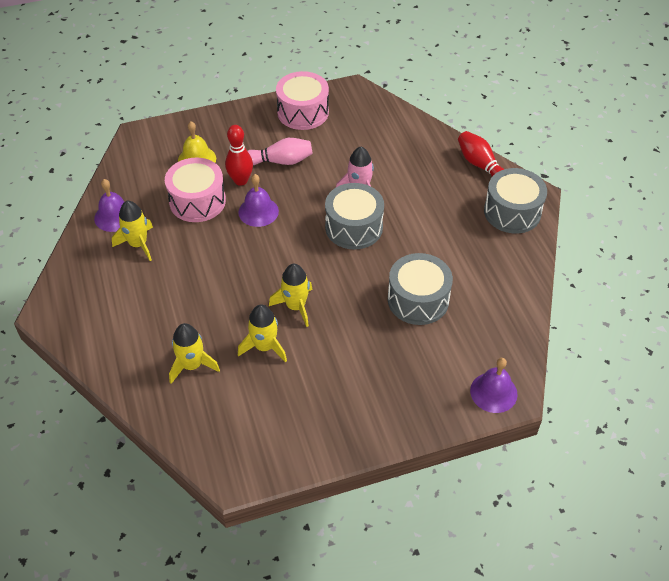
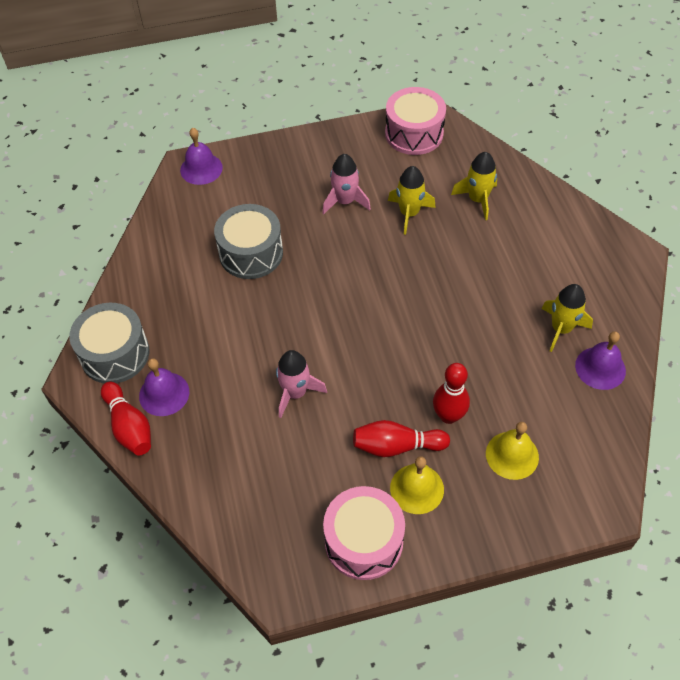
camera: 175 degrees left, 5 degrees up
pink drum [165,158,226,222] -> pink drum moved to [385,87,446,155]
purple bell [238,174,279,227] -> purple bell moved to [139,358,189,416]
pink bowling pin [248,138,313,165] -> red bowling pin [353,420,450,457]
yellow rocket [269,264,312,327] -> none
grey drum [325,183,384,250] -> none
none -> pink rocket [322,154,371,215]
none -> yellow bell [390,456,444,514]

